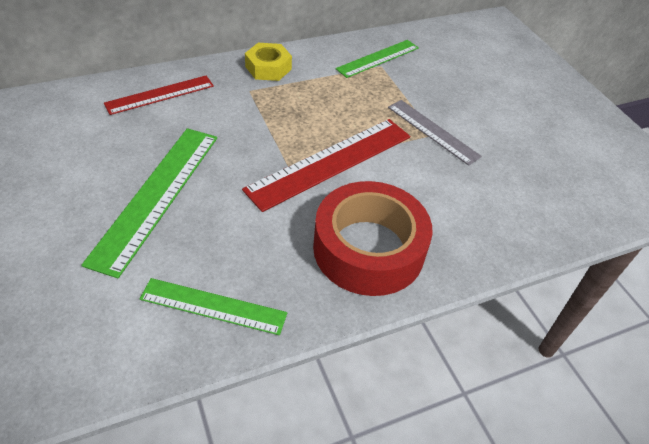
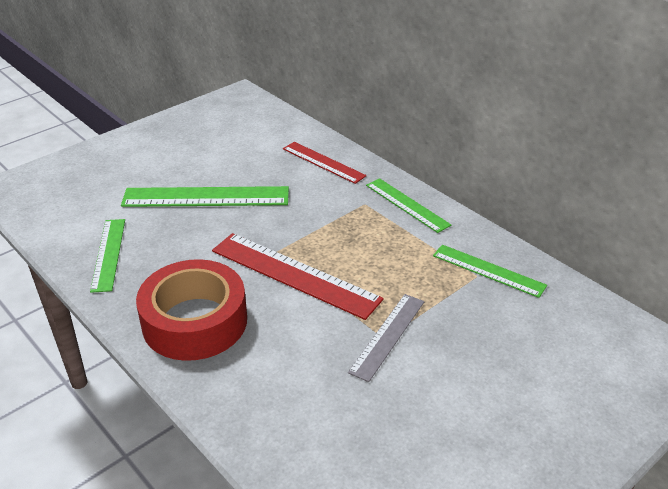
camera: 75 degrees right, 10 degrees down
yellow nut [245,43,292,81] -> green ruler [366,178,451,233]

